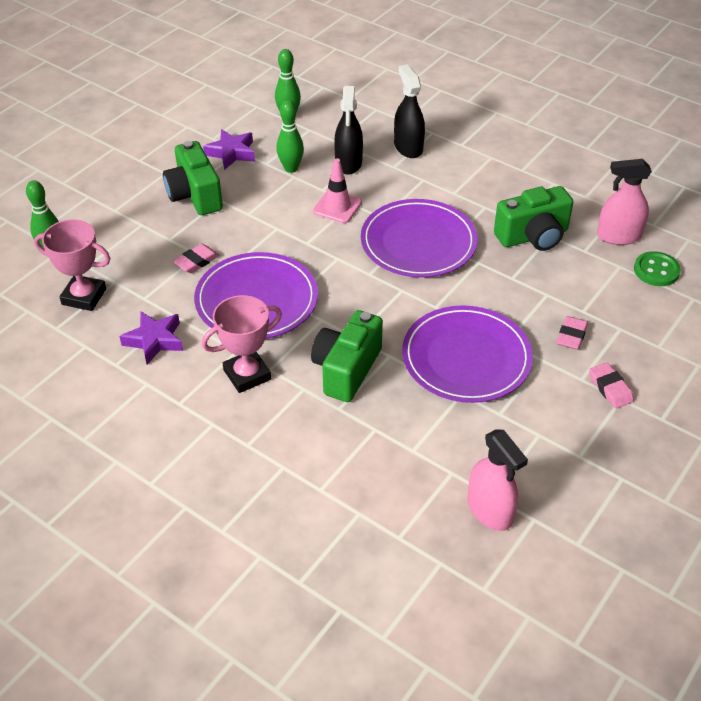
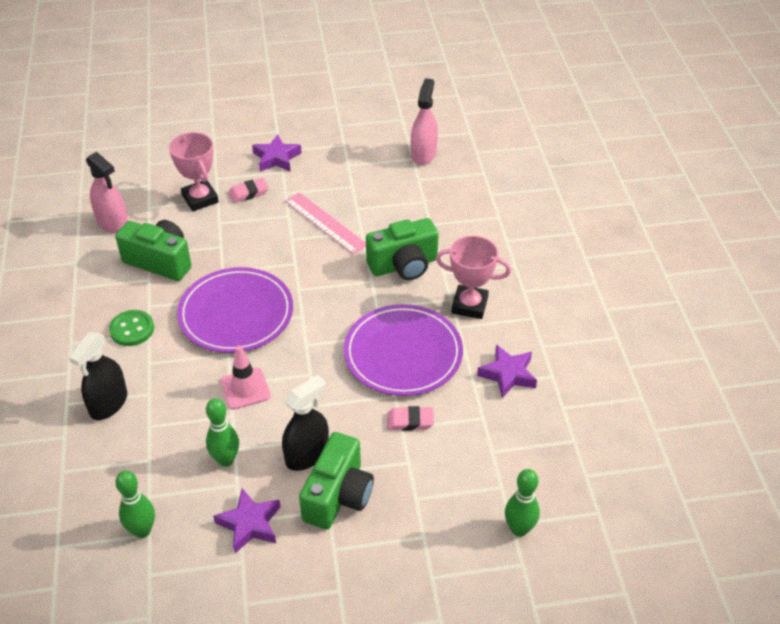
camera: 135 degrees left, 0 degrees up
pink trophy [34,219,111,311] -> pink trophy moved to [169,132,219,211]
black spray bottle [334,86,363,175] -> black spray bottle moved to [282,375,329,471]
purple plate [402,305,533,403] -> pink ruler [285,192,366,255]
pink eraser [589,362,634,409] -> purple star [252,134,302,172]
green button [634,251,681,286] -> green button moved to [109,310,154,346]

